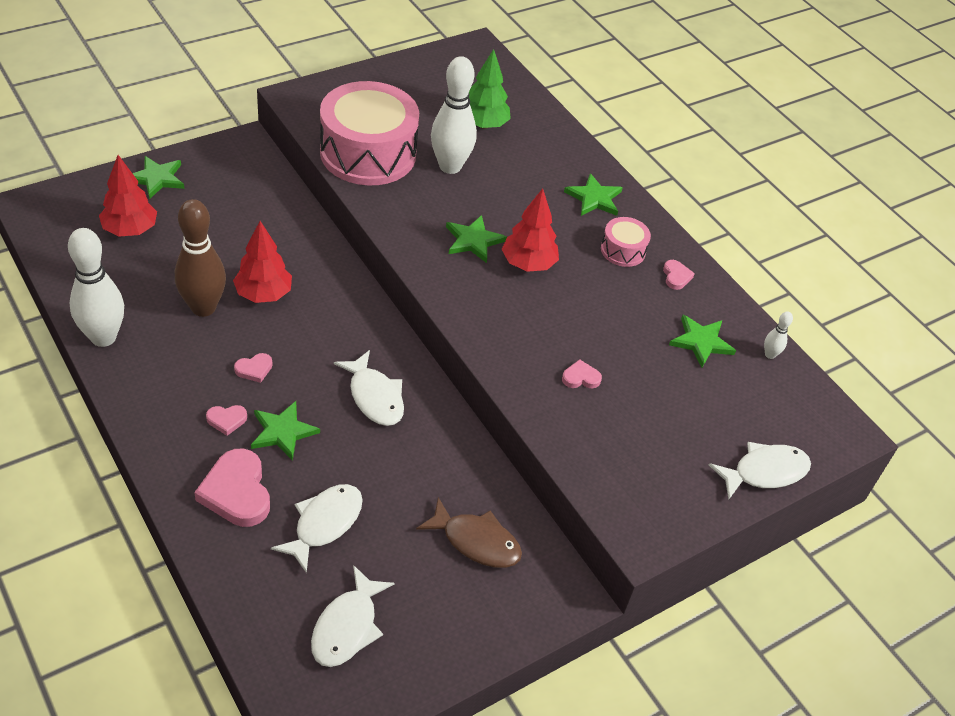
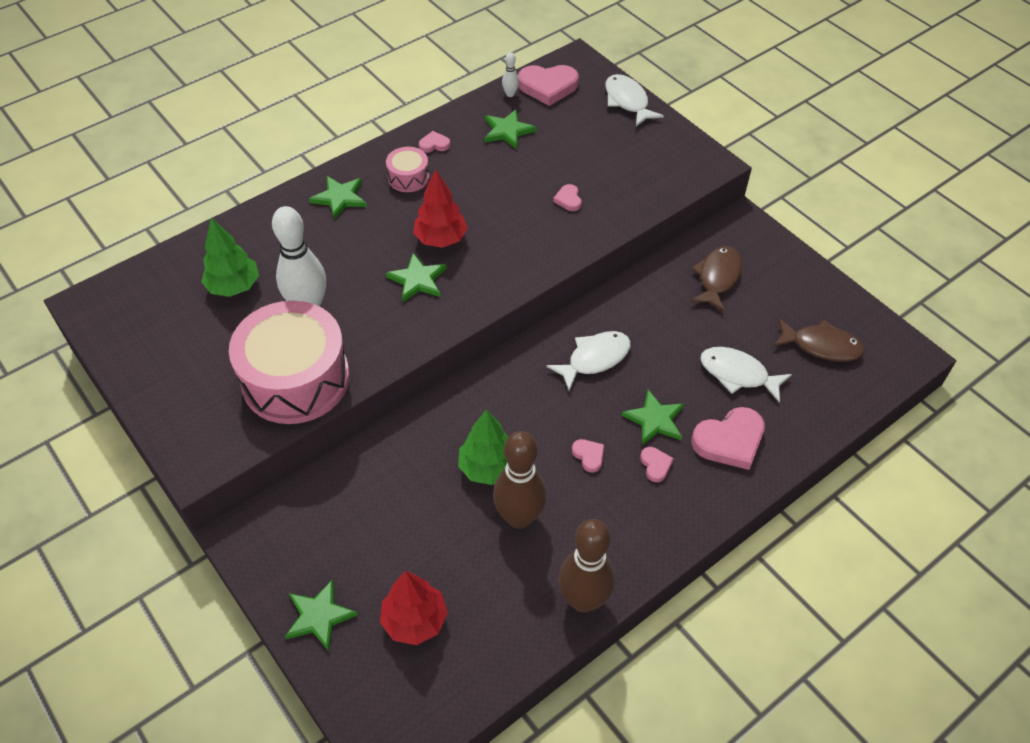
camera: 90 degrees left, 5 degrees up
white bowling pin [68,228,124,347] -> brown bowling pin [558,519,615,613]
red tree [233,221,292,303] -> green tree [458,409,508,485]
white fish [311,565,395,667] -> brown fish [773,318,865,362]
none -> pink heart [518,65,579,106]

